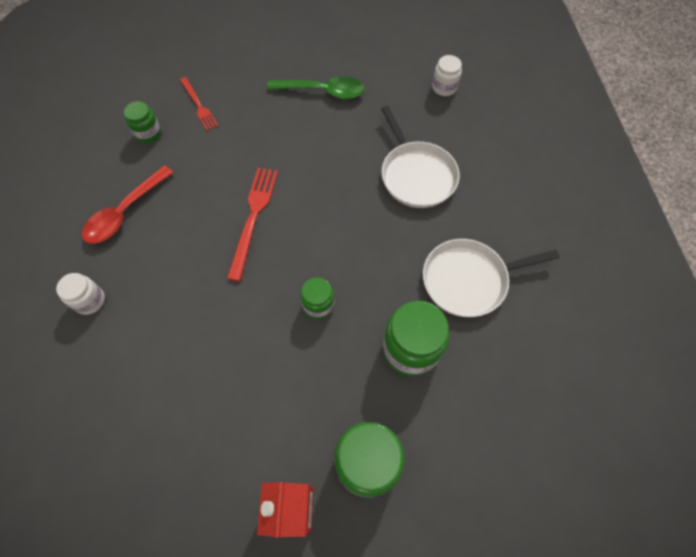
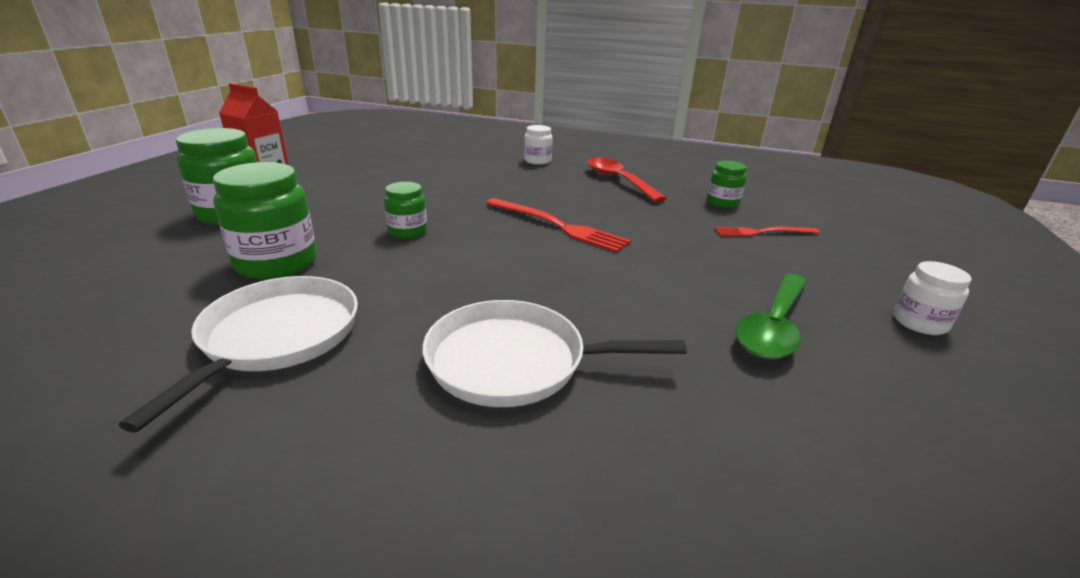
camera: 115 degrees right, 35 degrees down
white jar [432,55,462,96] -> white jar moved to [894,261,972,335]

